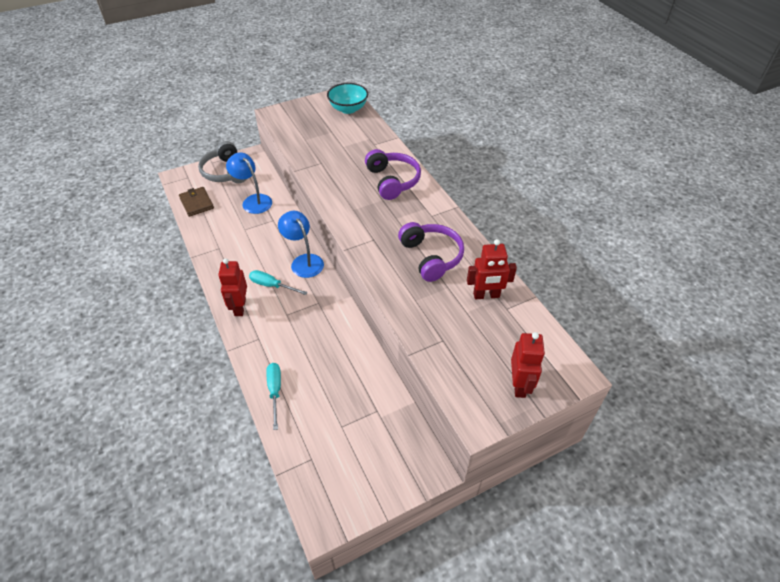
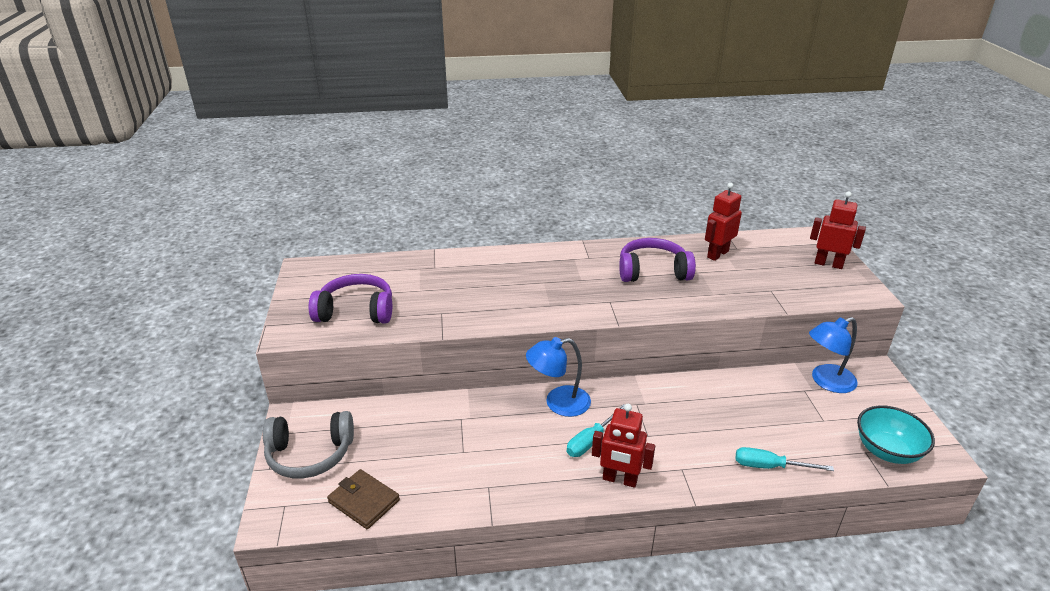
camera: 70 degrees left, 15 degrees down
brown wallet [179,187,214,217] -> brown wallet turned 45 degrees clockwise [327,469,400,529]
blue lamp [226,152,272,214] -> blue lamp moved to [809,317,858,393]
turquoise bowl [327,83,368,114] -> turquoise bowl moved to [857,405,935,464]
purple headphones [365,149,421,200] -> purple headphones moved to [309,274,392,323]
red robot [467,239,517,299] -> red robot turned 150 degrees counterclockwise [705,183,742,261]

